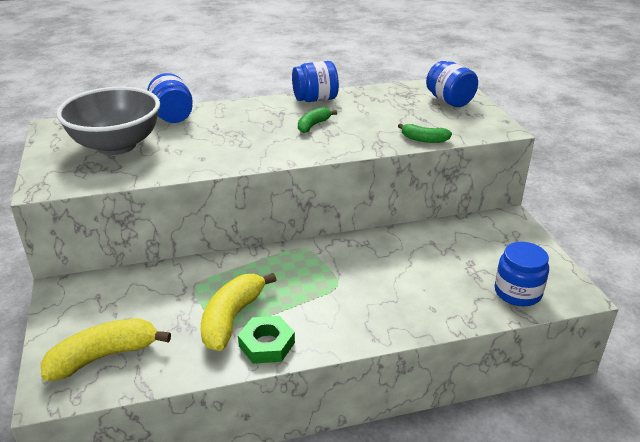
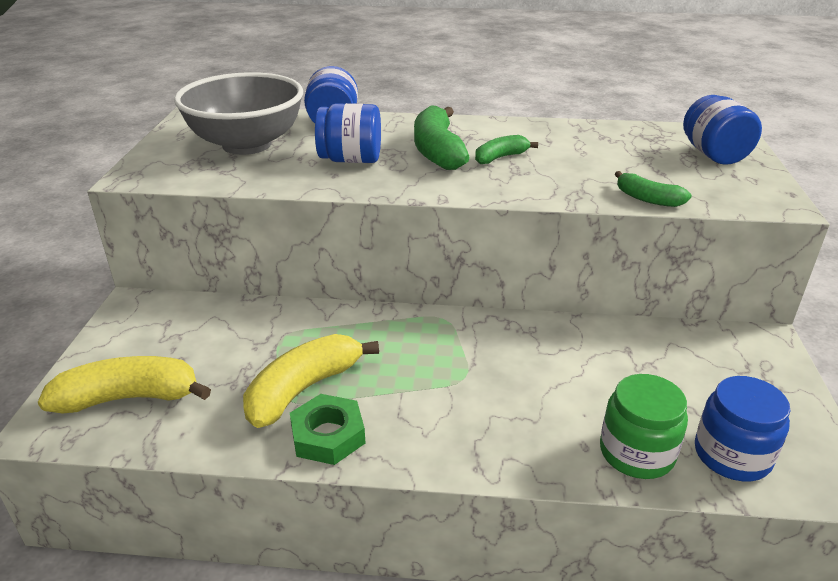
camera: 20 degrees right, 0 degrees up
blue jar [292,61,339,102] -> blue jar moved to [315,103,381,163]
none -> green banana [414,105,470,170]
none -> green jar [600,374,688,479]

